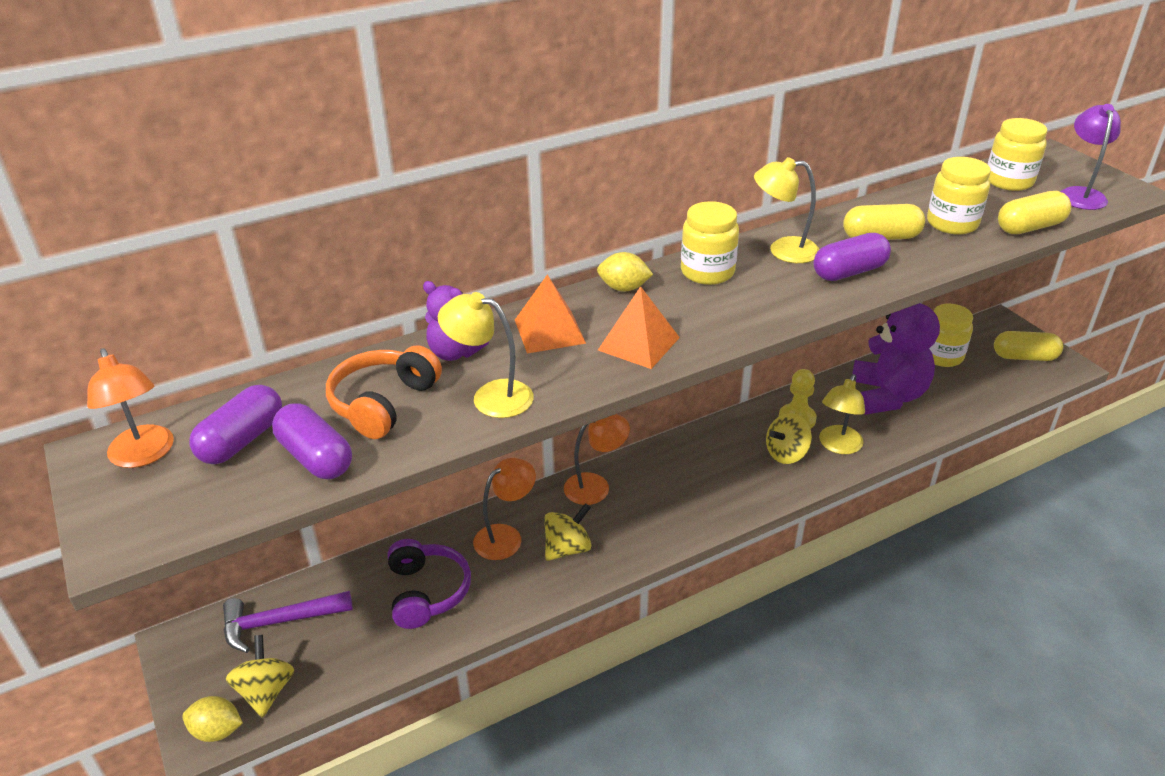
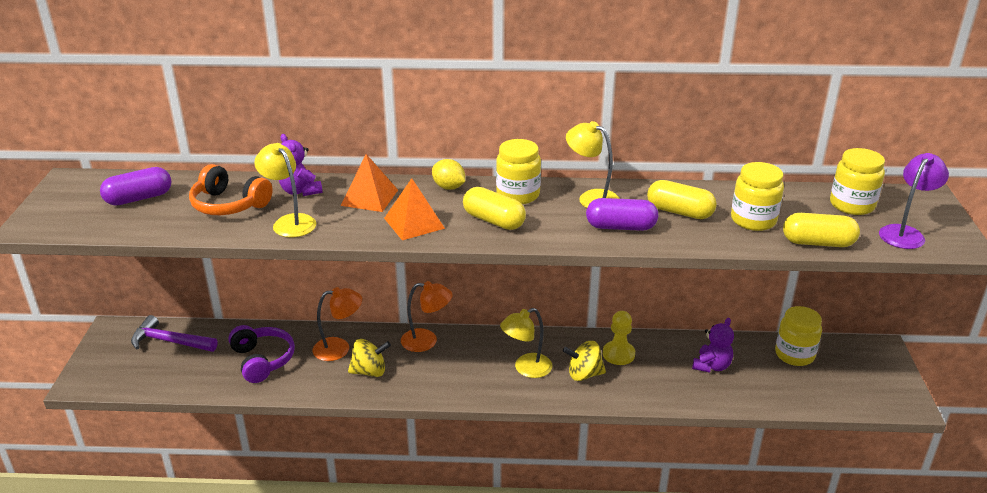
camera: 30 degrees right, 5 degrees down
orange lamp [87,348,174,468] -> none
yellow lemon [182,696,243,742] -> none
yellow spinning top [226,635,294,718] -> none
purple capsule [272,403,352,479] -> none
orange headphones [326,345,442,439] -> orange headphones turned 120 degrees counterclockwise [189,164,273,215]
purple headphones [388,539,471,629] -> purple headphones turned 45 degrees counterclockwise [228,325,295,383]
yellow lamp [819,374,865,454] -> yellow lamp moved to [500,308,552,378]
purple teddy bear [852,303,940,414] -> purple teddy bear [692,318,734,373], size x0.54
yellow capsule [994,331,1063,361] -> yellow capsule moved to [463,187,526,230]

